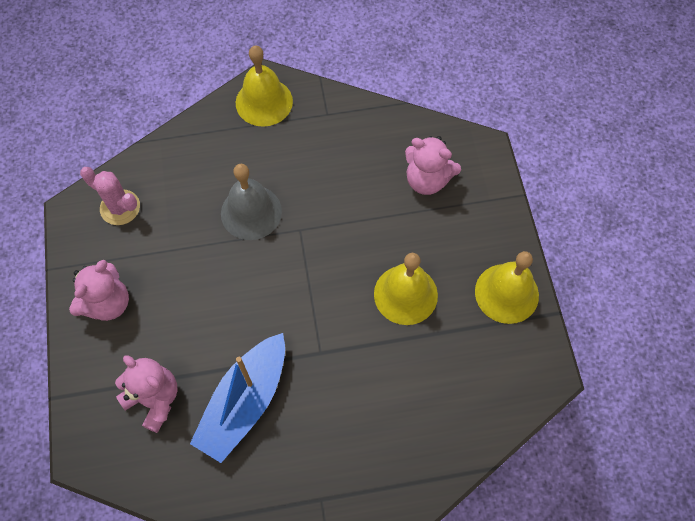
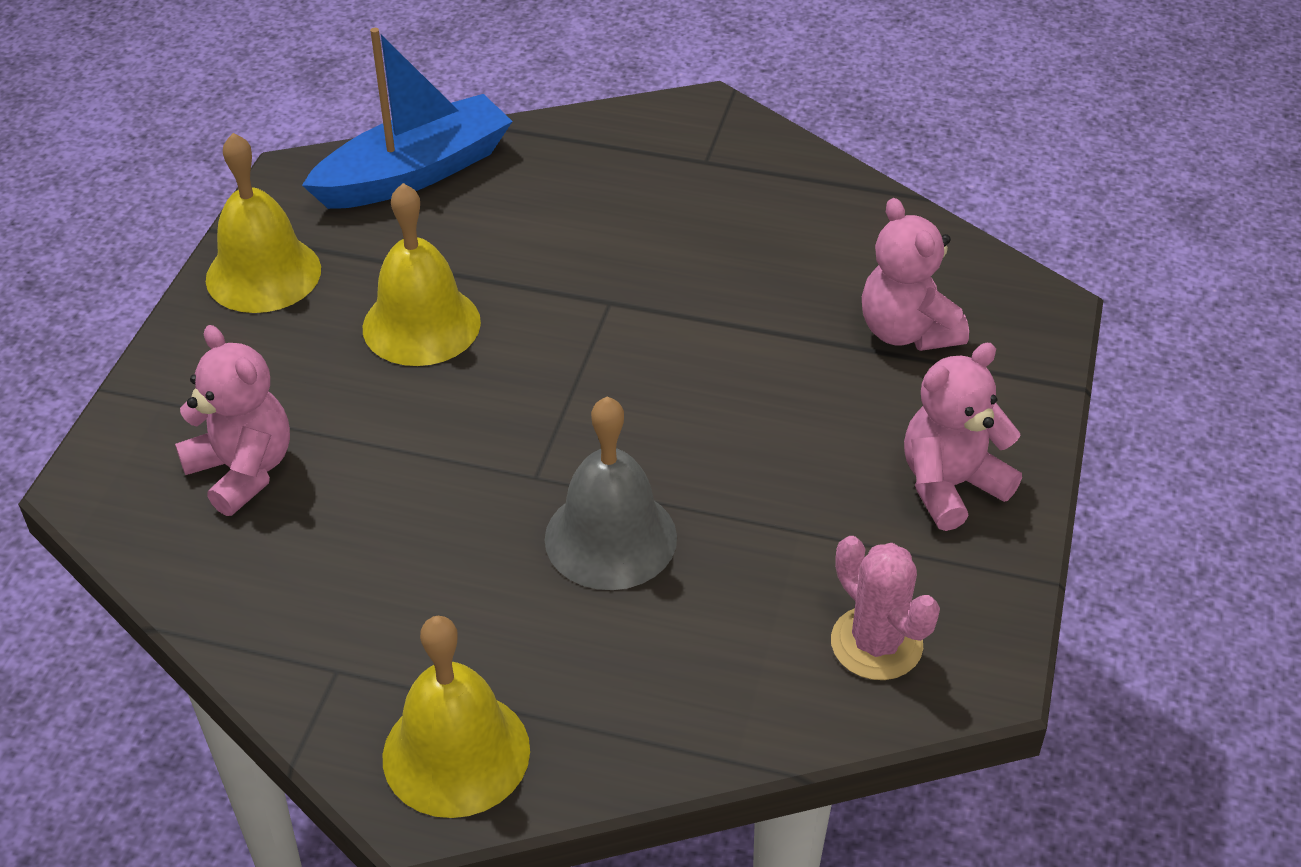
camera: 155 degrees left, 20 degrees down
blue boat [190,333,285,463] -> blue boat moved to [302,28,513,209]

